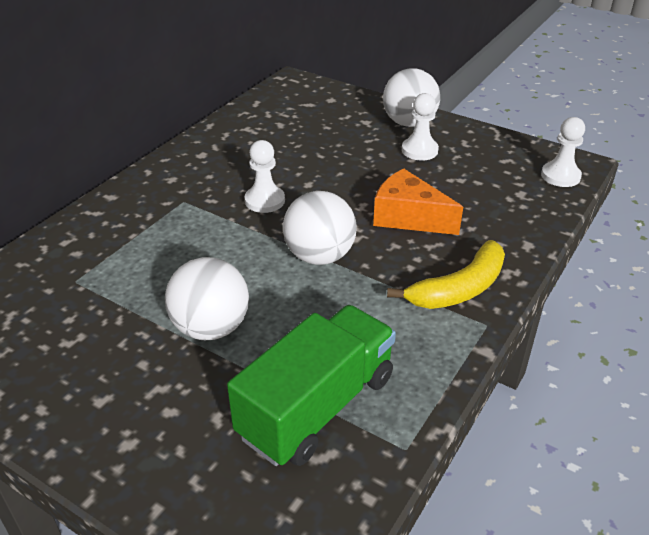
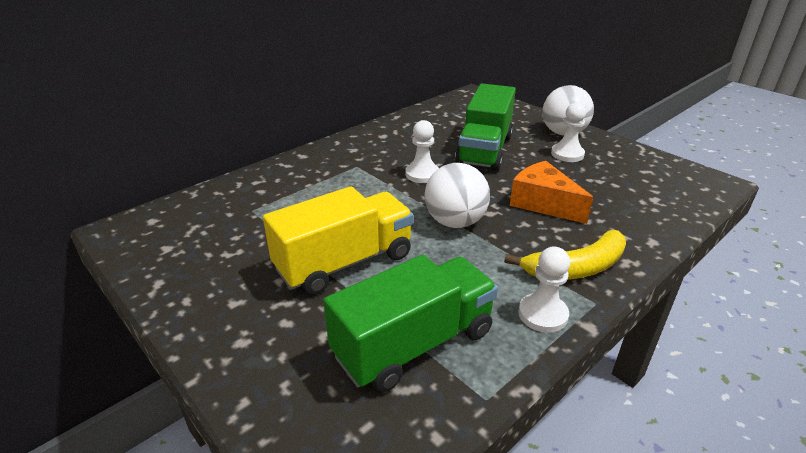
camera: 15 degrees right, 5 degrees down
white ball [165,257,249,340] -> yellow truck [263,186,413,295]
white pawn [541,117,585,187] -> white pawn moved to [518,247,570,333]
none -> green truck [455,83,516,171]

